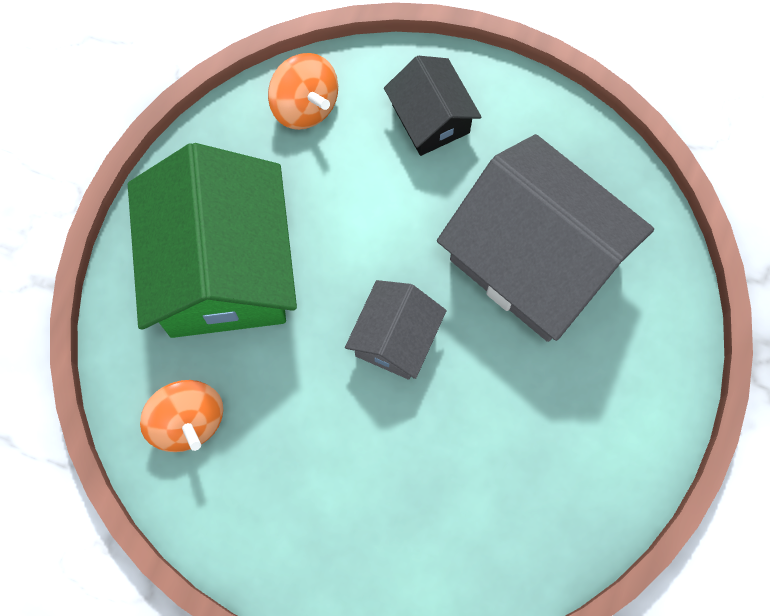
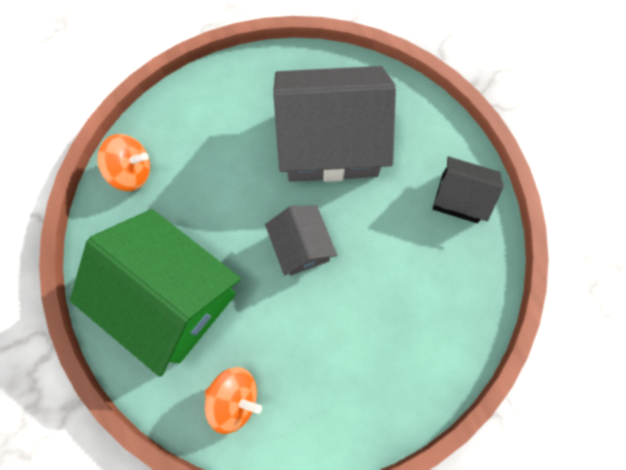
camera: 45 degrees left, 0 degrees up
black house [384,56,481,156] -> black house moved to [433,156,504,223]

